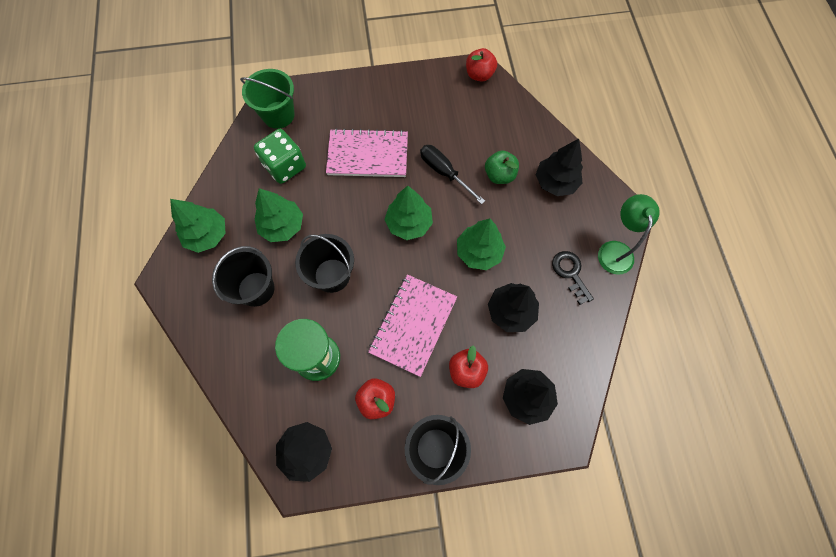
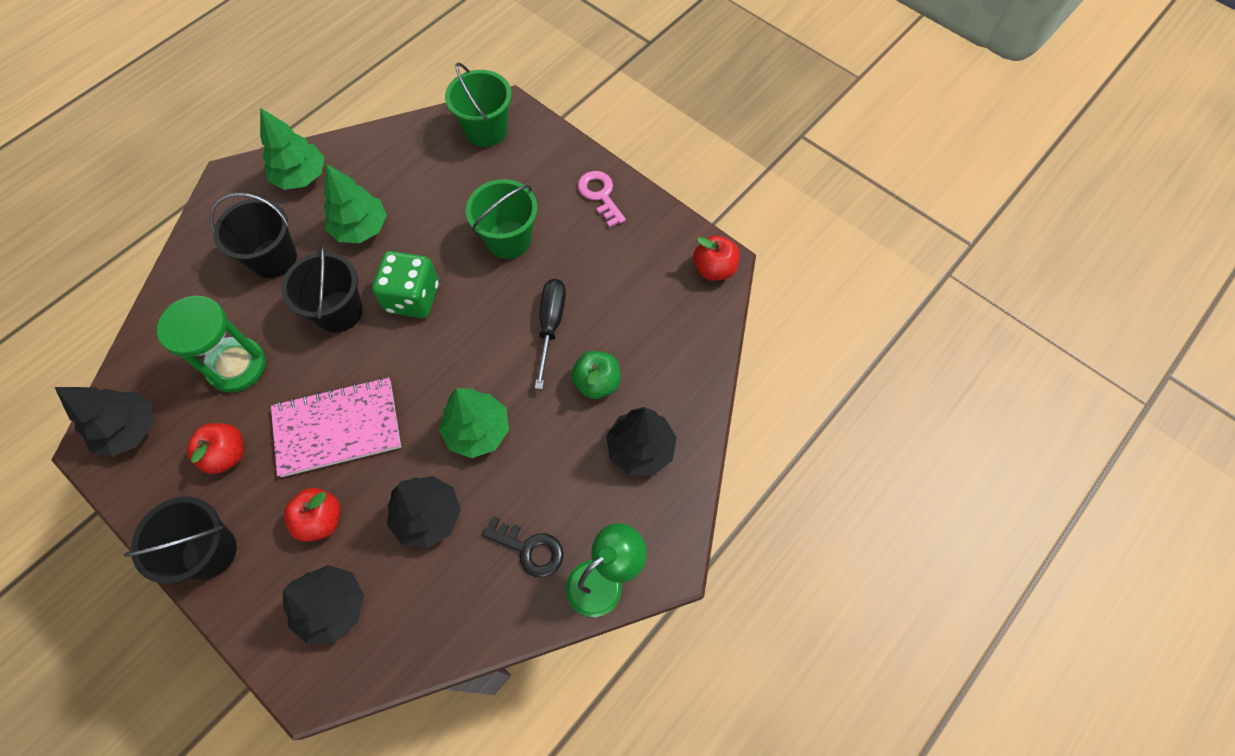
camera: 50 degrees right, 5 degrees down
green dice [254,129,306,184] -> green dice moved to [372,251,439,318]
pink notebook [326,128,408,177] -> green bucket [466,179,537,259]
green tree [384,186,433,240] -> none
black key [552,251,594,305] -> black key turned 90 degrees clockwise [482,516,564,578]
none -> pink key [578,171,626,228]

